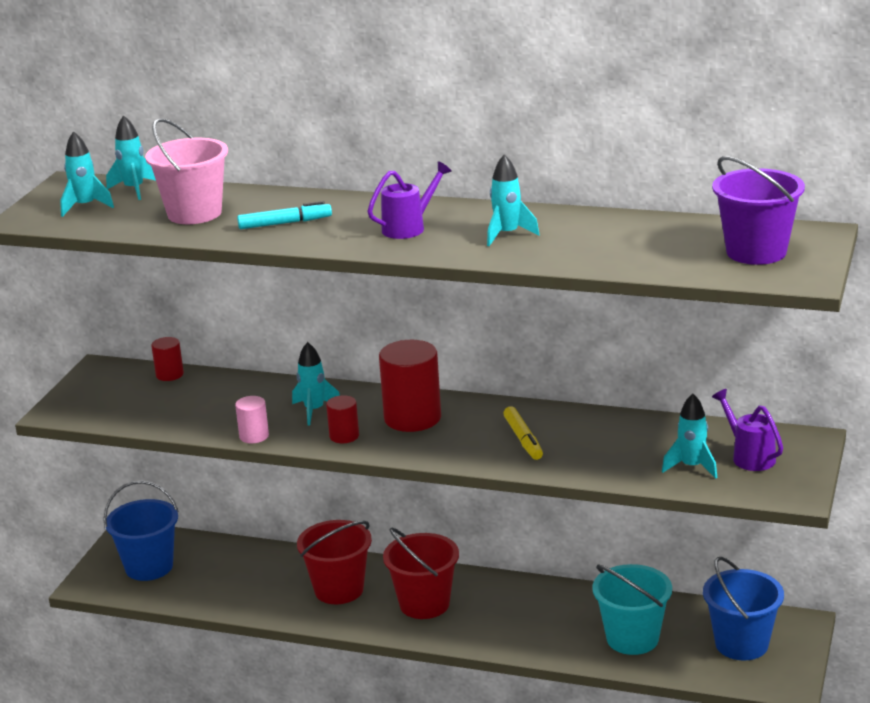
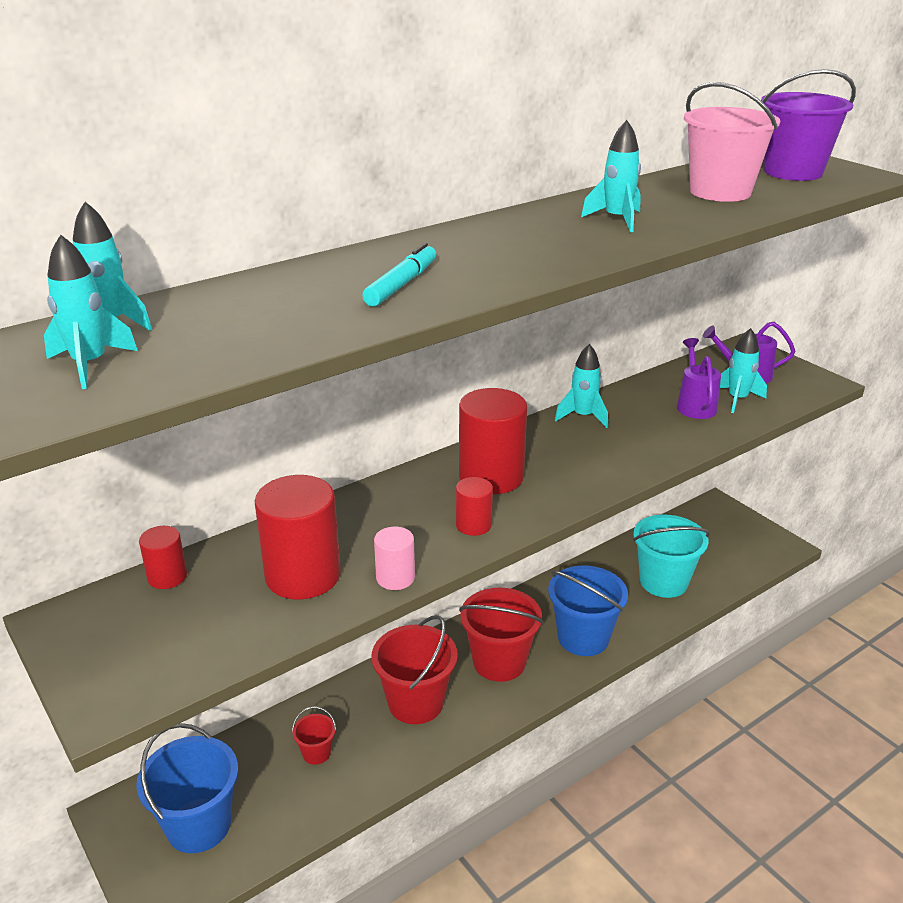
camera: 55 degrees left, 5 degrees up
pink bucket [145,118,228,224] -> pink bucket moved to [684,82,780,202]
turquoise rocket [292,342,340,426] -> turquoise rocket moved to [555,344,608,428]
purple watering can [368,161,452,239] -> purple watering can moved to [677,338,721,419]
yellow marker [503,406,543,460] -> none
blue bucket [703,557,784,661] -> blue bucket moved to [548,566,628,656]
none -> red cylinder [255,475,341,599]
none -> red bucket [292,706,336,765]

